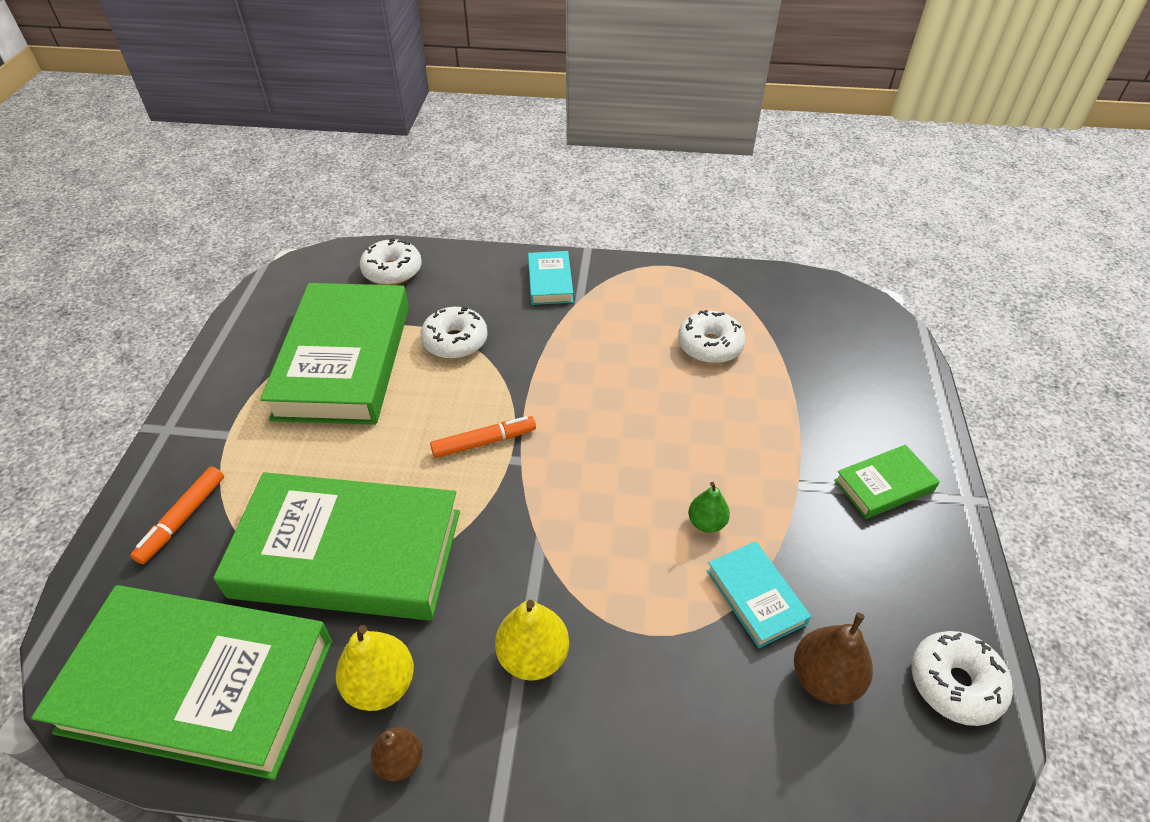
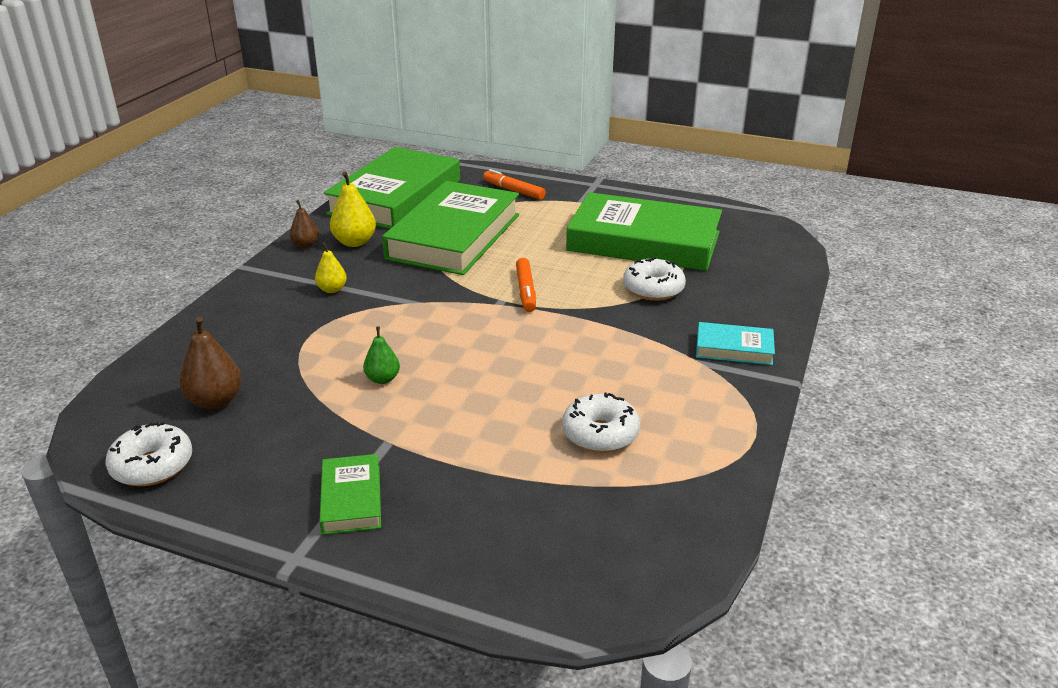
camera: 105 degrees right, 15 degrees down
white donut [360,238,421,285] -> none
yellow pear [495,600,569,681] -> yellow pear [315,242,347,293], size x0.63
turquoise book [707,541,811,648] -> none

